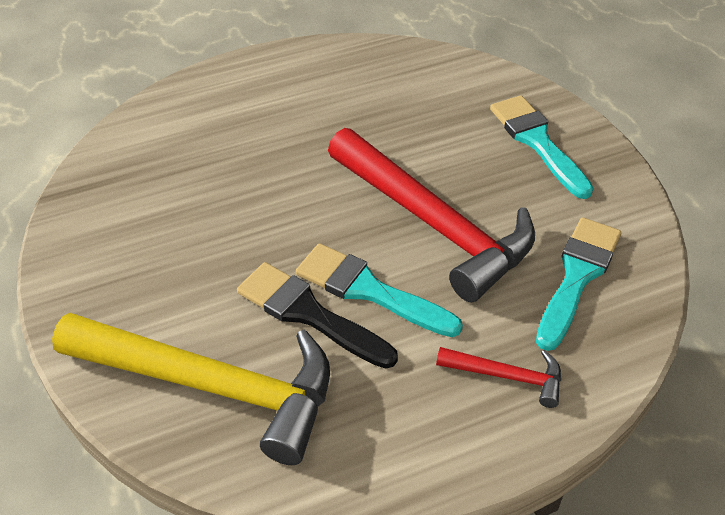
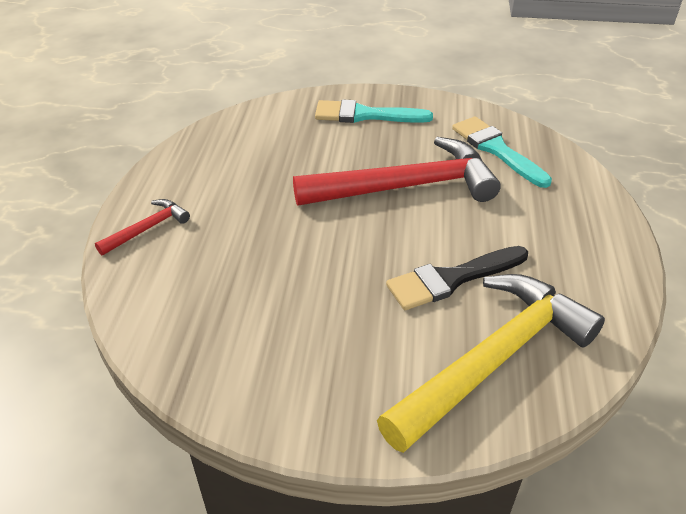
camera: 60 degrees left, 5 degrees down
turquoise brush [296,243,463,337] -> none
red hammer [436,347,561,408] -> red hammer moved to [95,199,190,255]

